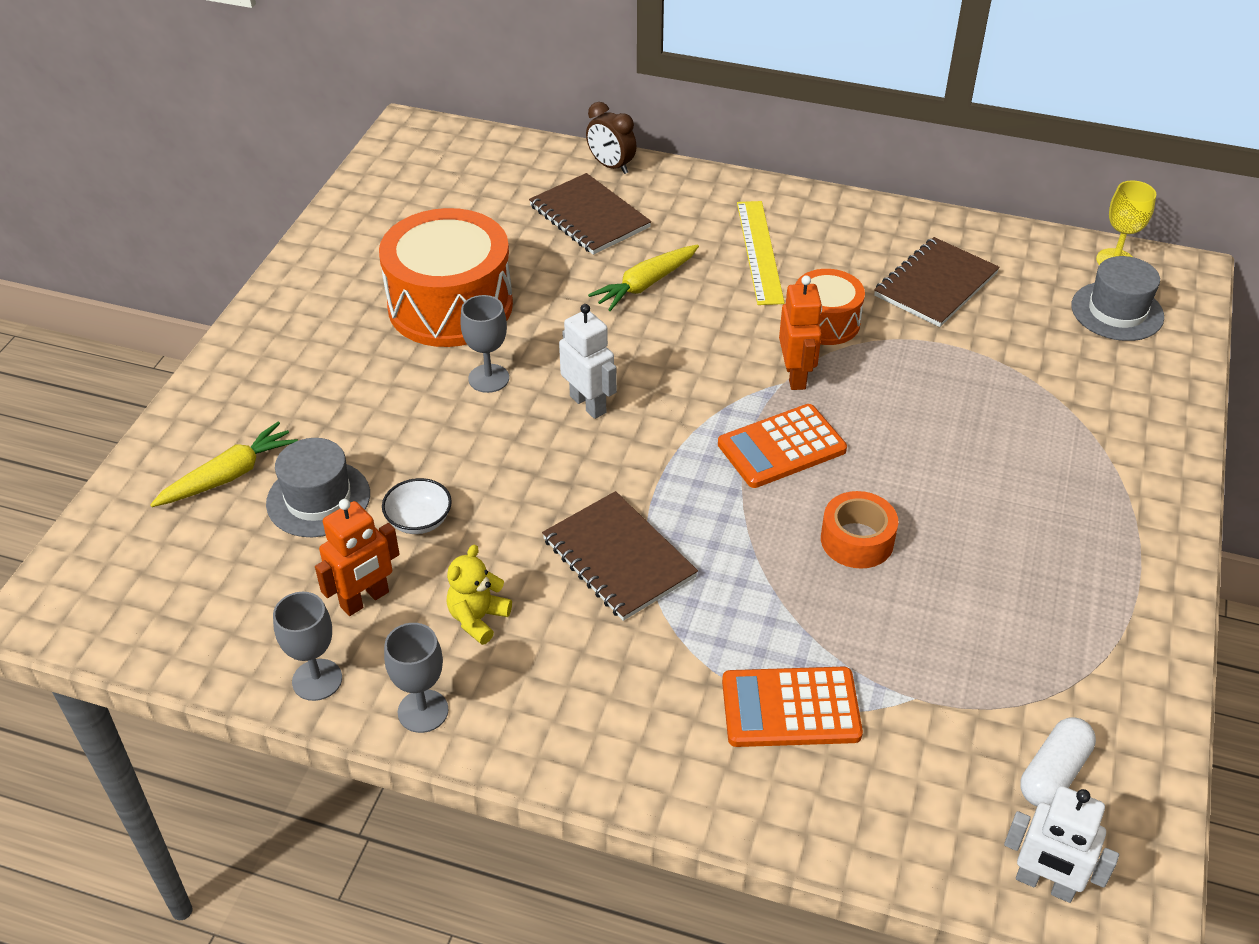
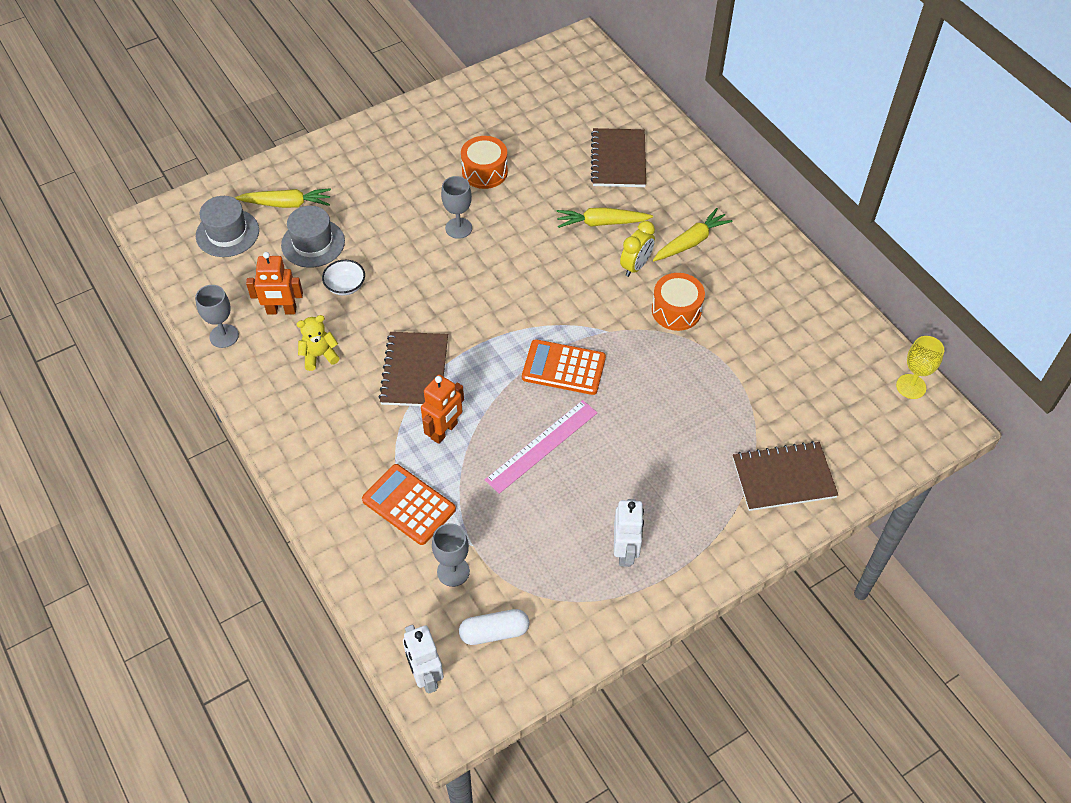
camera: 40 degrees right, 10 degrees up
orange drum [379,208,513,347] -> orange drum [461,136,508,189], size x0.55
grey goblet [384,623,449,733] -> grey goblet moved to [432,523,470,587]
white robot [559,304,617,419] -> white robot moved to [614,499,644,567]
brown clock [586,102,637,174] -> none
yellow ruler [737,201,785,305] -> yellow carrot [653,208,733,261]
orange robot [779,275,822,390] -> orange robot moved to [421,375,464,444]
orange tape [821,491,898,569] -> pink ruler [485,400,597,494]
brown notebook [874,237,1000,327] -> brown notebook moved to [733,441,838,511]
grey hat [1071,256,1164,341] -> grey hat moved to [196,196,259,257]
none -> yellow clock [620,221,655,277]

